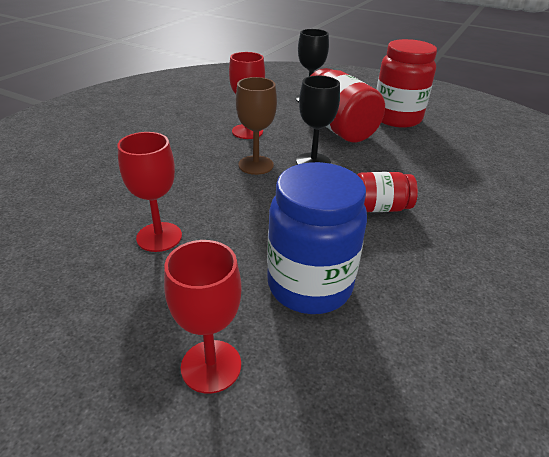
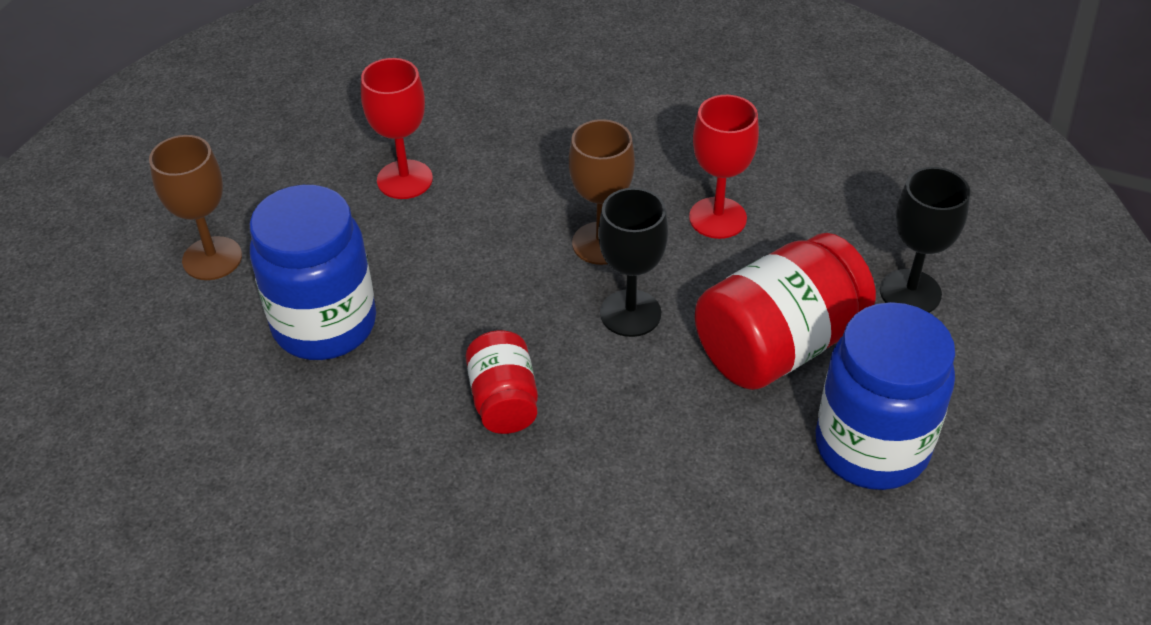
camera: 85 degrees right, 10 degrees up
red goblet [164,240,242,394] -> brown goblet [149,135,242,280]
red jar [377,39,437,128] -> blue jar [816,302,955,490]

